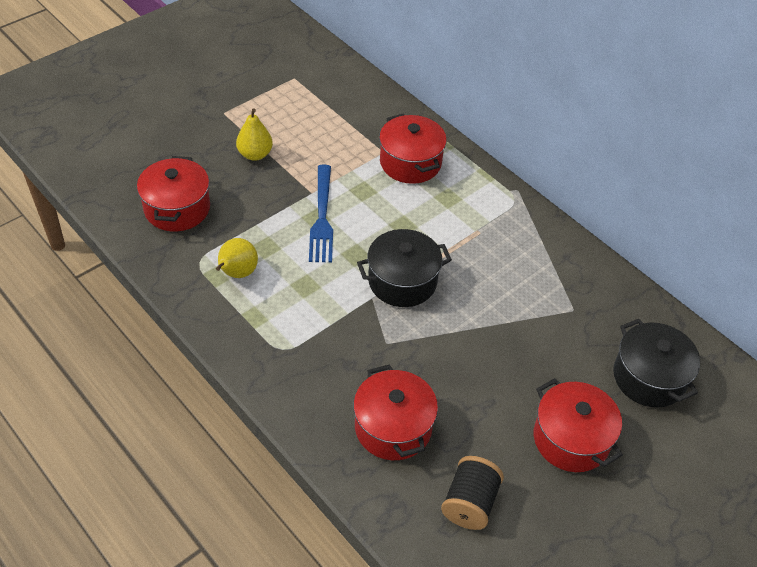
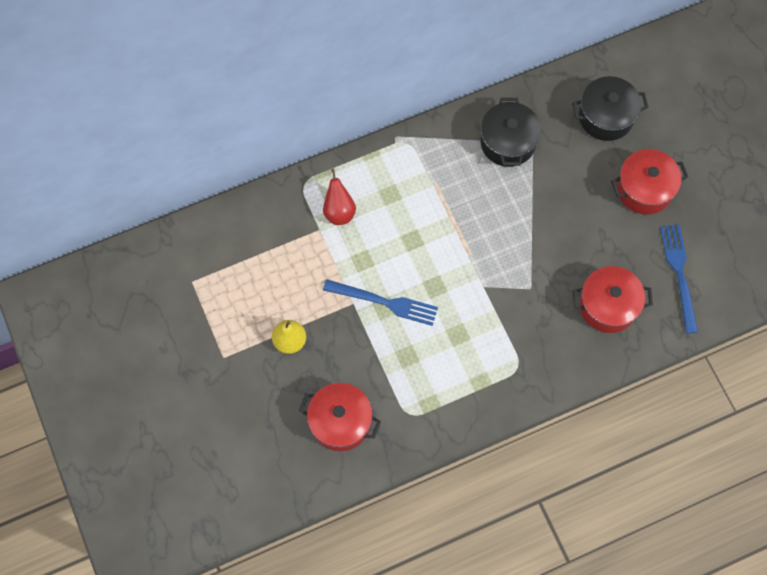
camera: 70 degrees left, 20 degrees up
yellow pear [216,238,258,278] -> none
black pot [357,229,452,307] -> black pot moved to [480,98,541,167]
red pot [379,113,447,184] -> red pear [323,168,356,225]
black spool [441,456,504,530] -> blue fork [660,224,698,334]

